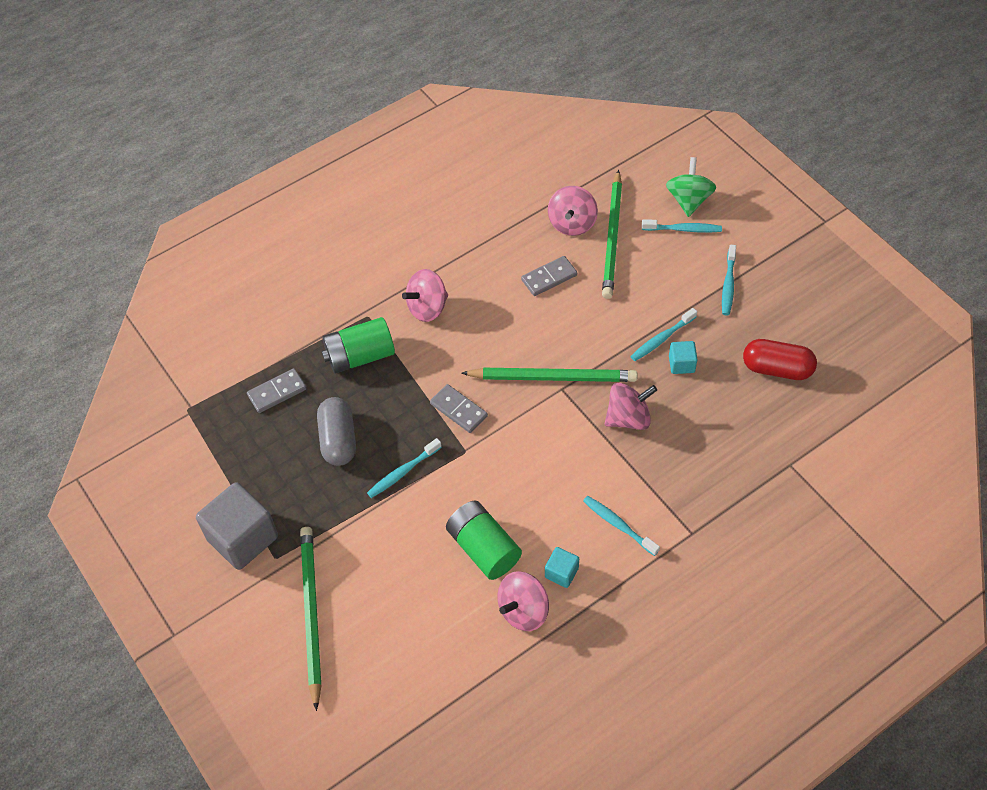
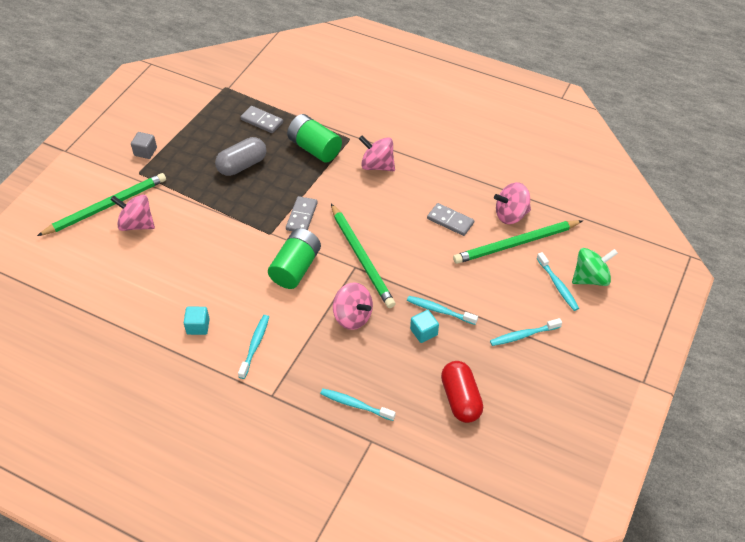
camera: 60 degrees right, 5 degrees down
grey cube [196,482,278,570] -> grey cube [131,132,157,159], size x0.48
turquoise toothbrush [367,438,442,498] -> turquoise toothbrush moved to [320,389,396,421]
green battery [446,500,522,580] -> green battery moved to [268,228,321,289]
pink spinning top [498,571,549,631] -> pink spinning top moved to [110,195,155,231]

